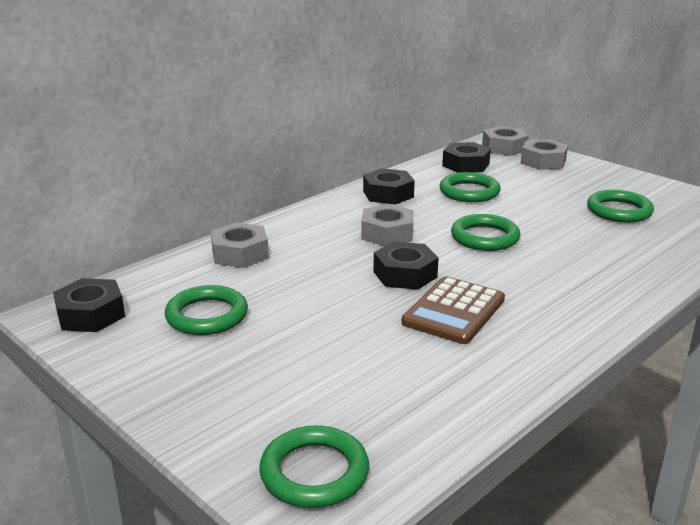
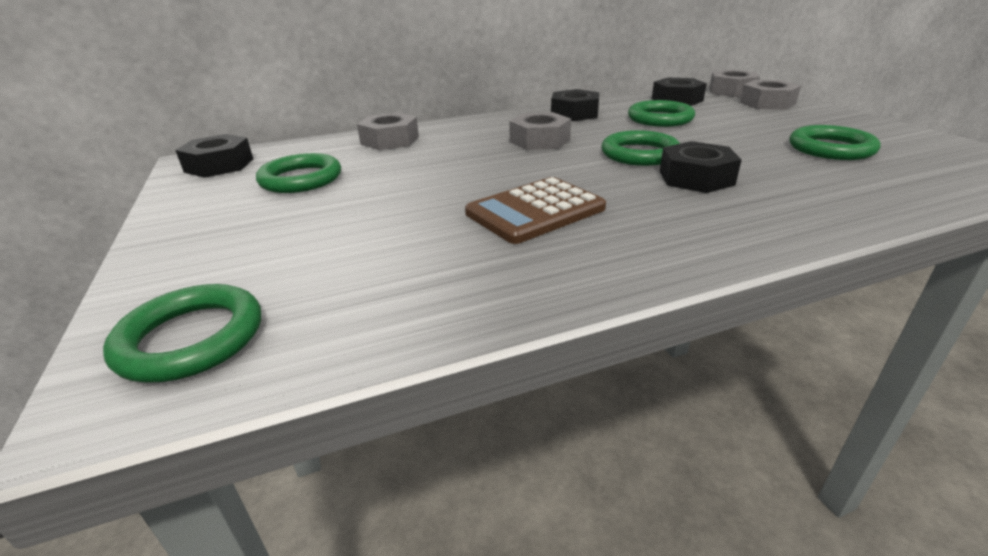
camera: 25 degrees right, 5 degrees up
black nut [373,241,438,290] -> black nut moved to [660,141,742,193]

